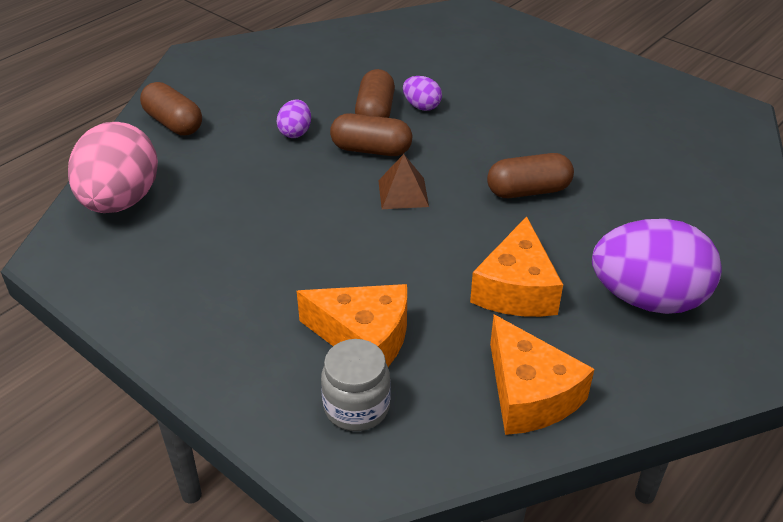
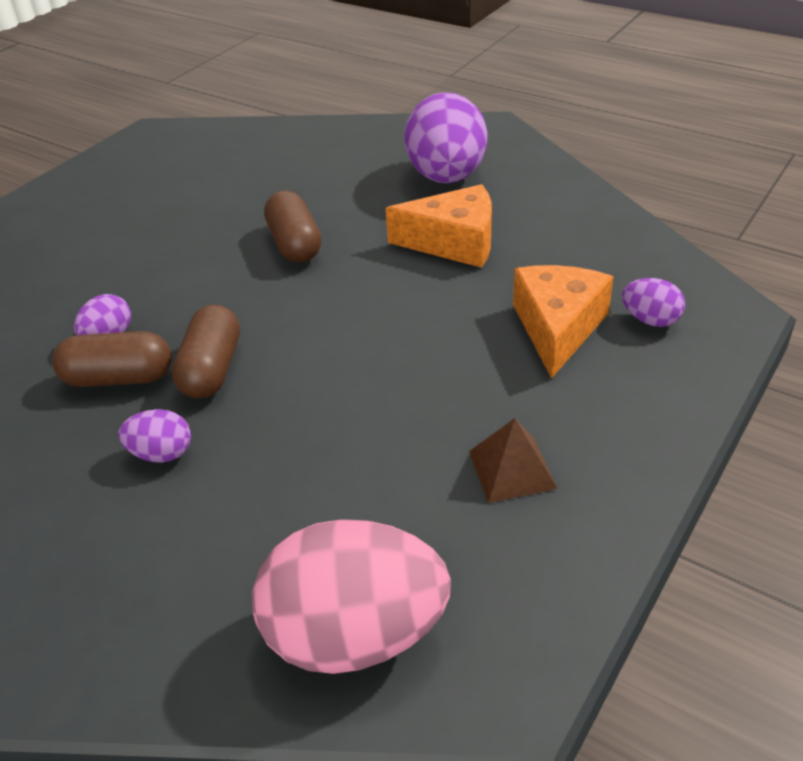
camera: 95 degrees left, 0 degrees up
brown capsule [140,82,202,136] -> none
grey jar [321,339,390,431] -> purple egg [622,278,685,327]
brown pyramid [378,154,429,209] -> brown pyramid moved to [469,418,557,503]
orange cheese [490,315,594,435] -> none

